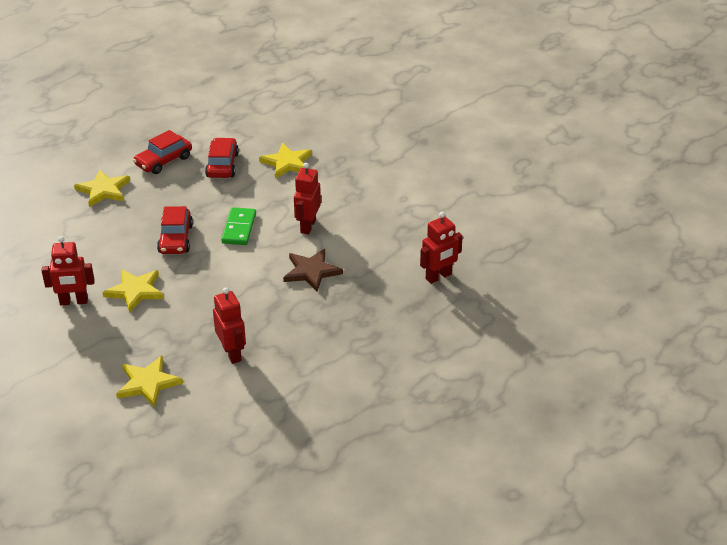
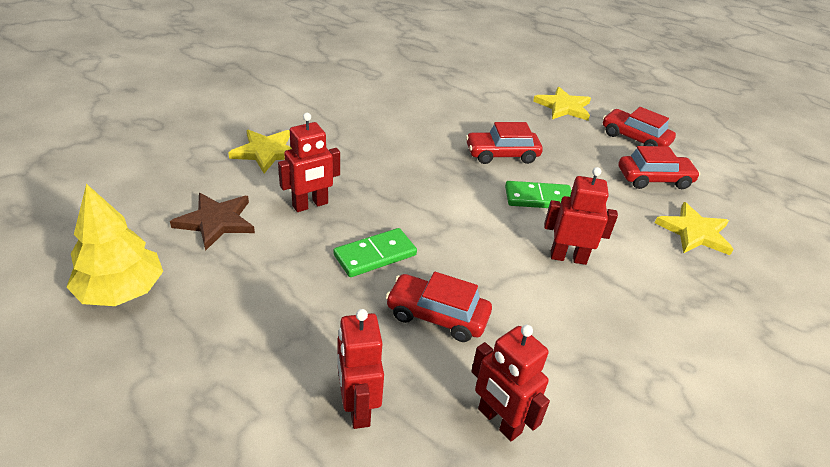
camera: 80 degrees right, 0 degrees up
red robot [41,236,95,305] -> red robot moved to [338,309,384,429]
yellow star [102,269,164,313] -> none
brown star [283,249,343,292] -> brown star moved to [170,193,255,251]
none -> yellow tree [66,184,163,306]
none -> green domino [333,228,417,277]
none -> red car [385,272,492,342]

